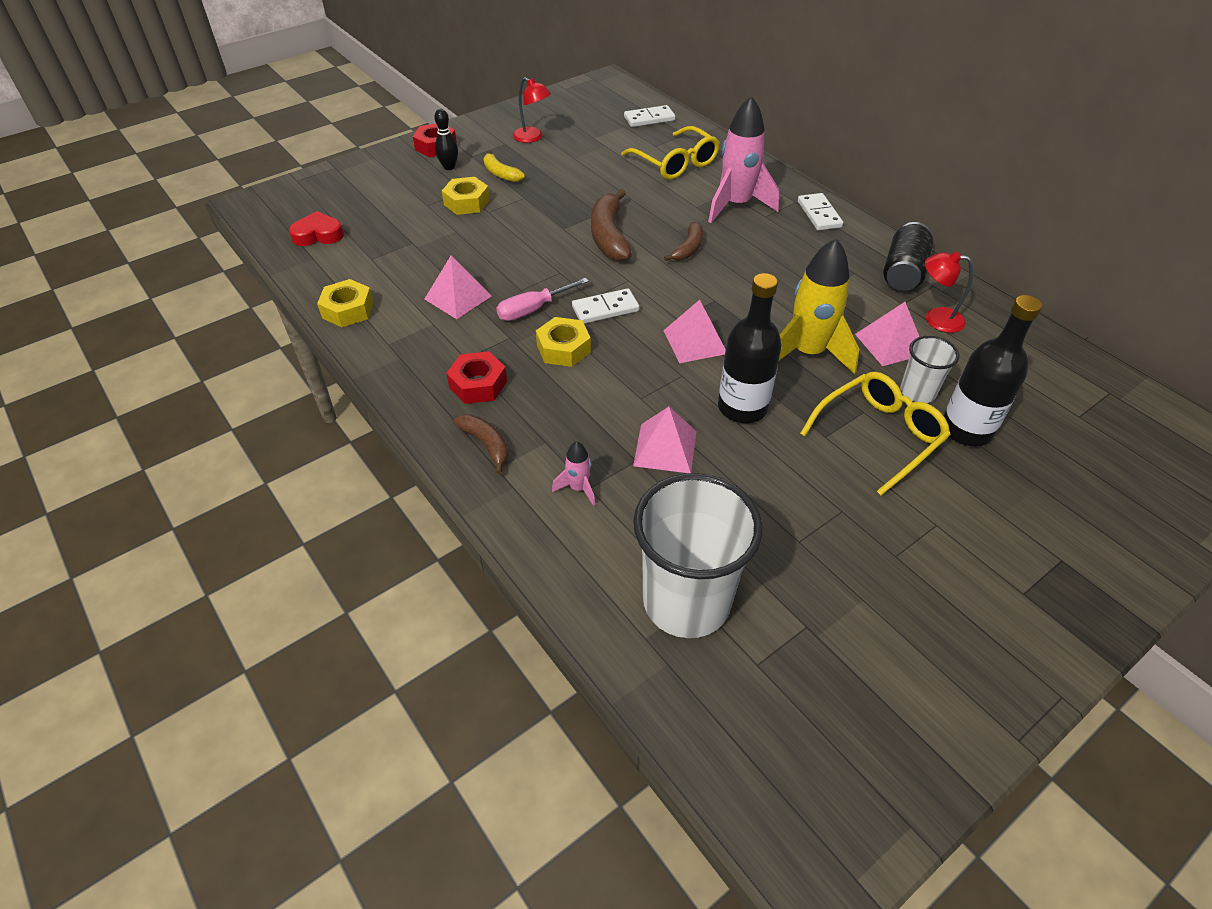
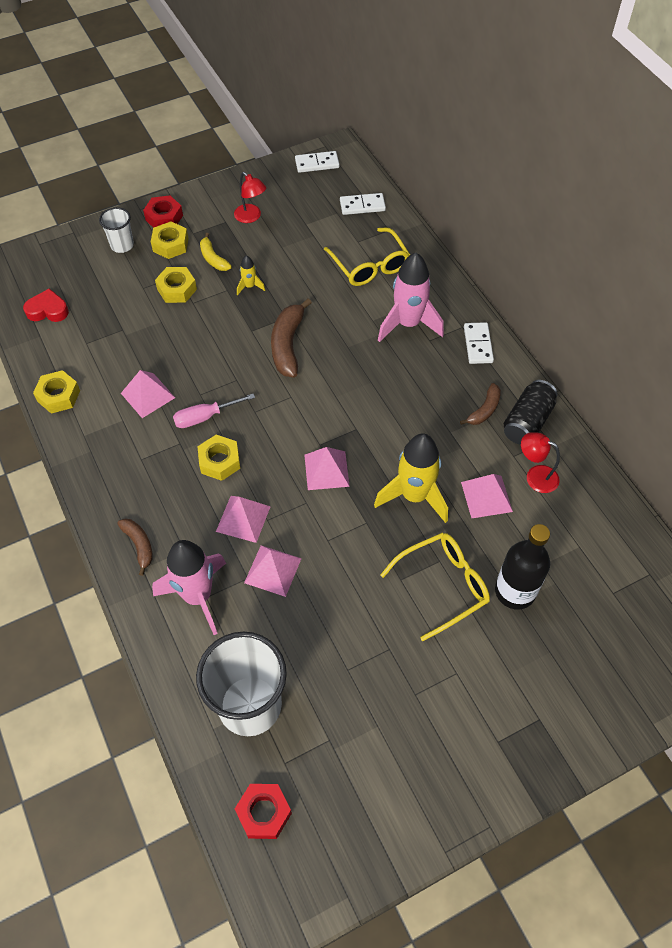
camera: 10 degrees right, 10 degrees up
black bowling pin [434,109,458,170] -> yellow nut [151,221,188,259]
red nut [446,351,507,404] -> red nut moved to [235,784,292,839]
pink rocket [552,441,595,506] -> pink rocket [152,540,226,635], size x2.22
white domino [572,288,639,324] -> white domino moved to [295,151,339,173]
brown banana [664,222,703,261] -> brown banana moved to [460,383,501,425]
black bottle [718,273,782,423] -> none
white cup [900,336,959,403] -> white cup moved to [99,207,134,253]
none -> pink pyramid [216,496,271,543]
none -> yellow rocket [237,256,265,295]

